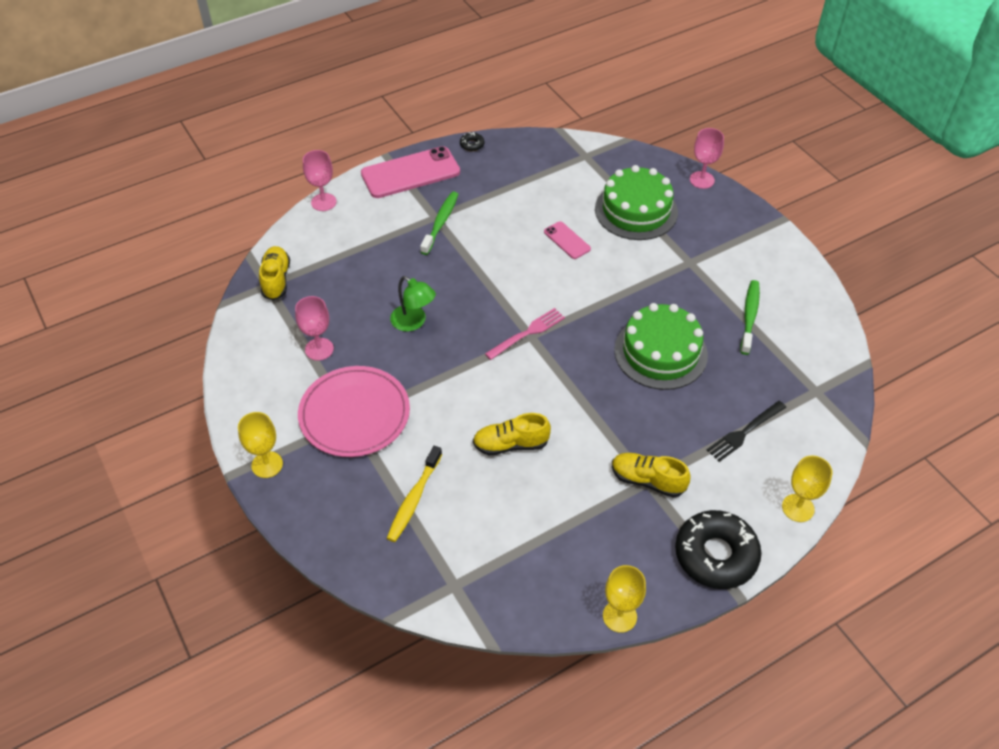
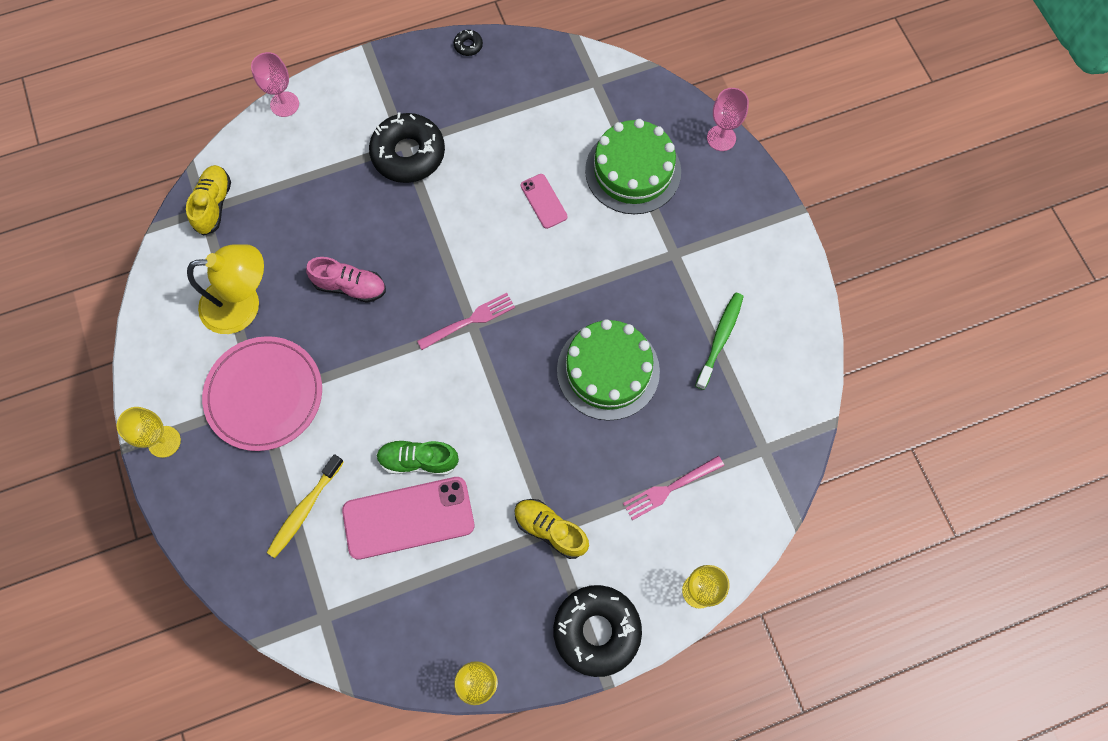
camera: 10 degrees right, 20 degrees up
pink goblet [295,296,334,360] -> yellow lamp [187,244,264,334]
pink phone [361,146,460,198] -> pink phone moved to [342,477,474,560]
green lamp [390,276,436,331] -> pink shoe [306,257,386,303]
green toothbrush [420,191,458,255] -> black donut [369,112,445,183]
yellow shoe [473,413,551,455] -> green shoe [376,440,459,475]
black fork [707,401,786,462] -> pink fork [623,456,724,520]

